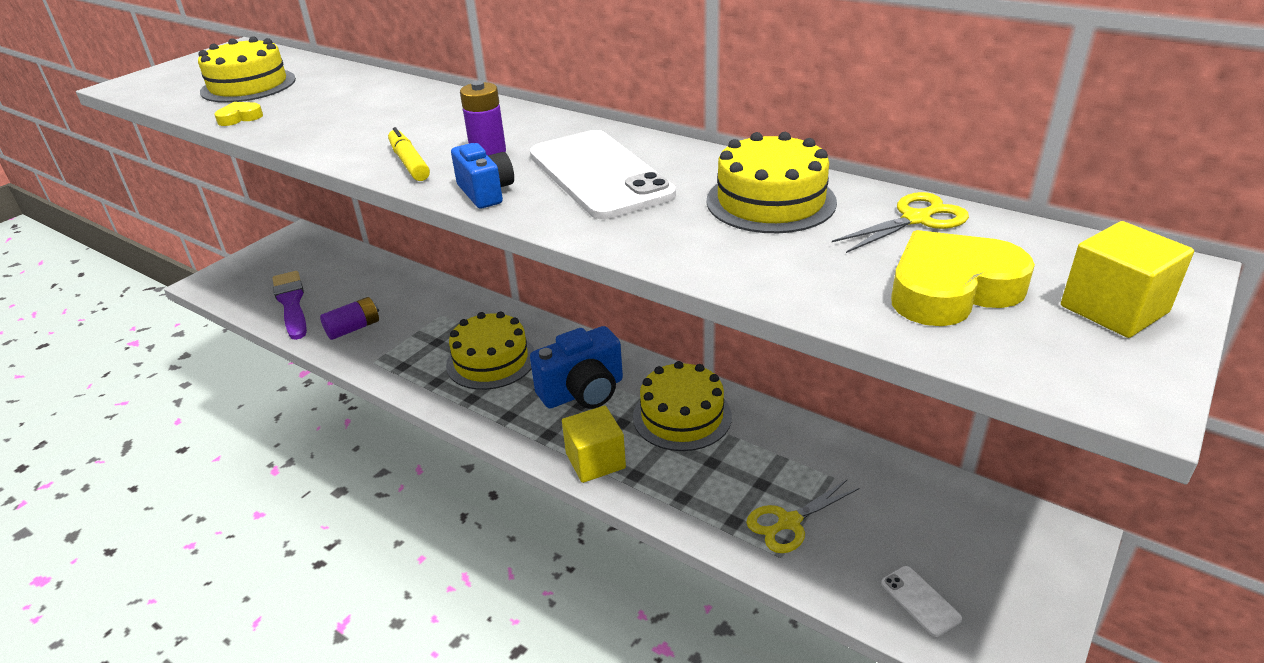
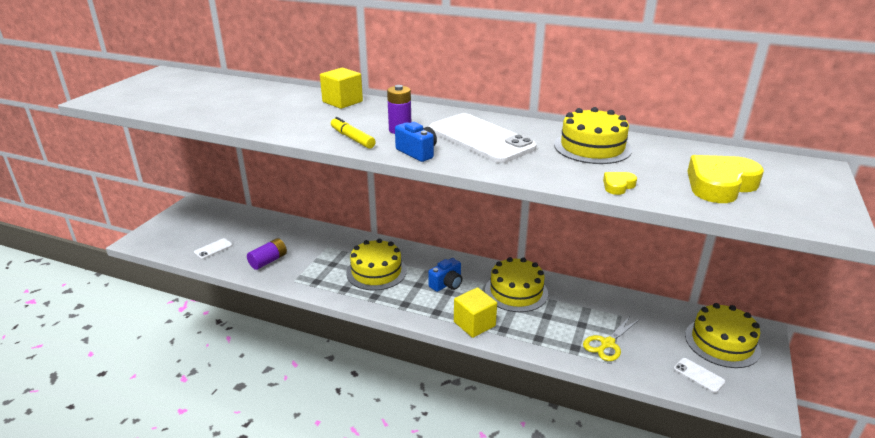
camera: 15 degrees left, 5 degrees down
yellow cake [198,36,296,103] -> yellow cake moved to [685,303,761,368]
yellow heart [214,102,263,126] -> yellow heart moved to [603,172,637,195]
purple brush [272,271,307,340] -> white phone [194,238,233,259]
blue camera [530,326,623,409] -> blue camera [428,258,462,292], size x0.60
yellow scissors [832,192,969,253] -> none
yellow cube [1061,221,1194,338] -> yellow cube moved to [320,67,363,109]

